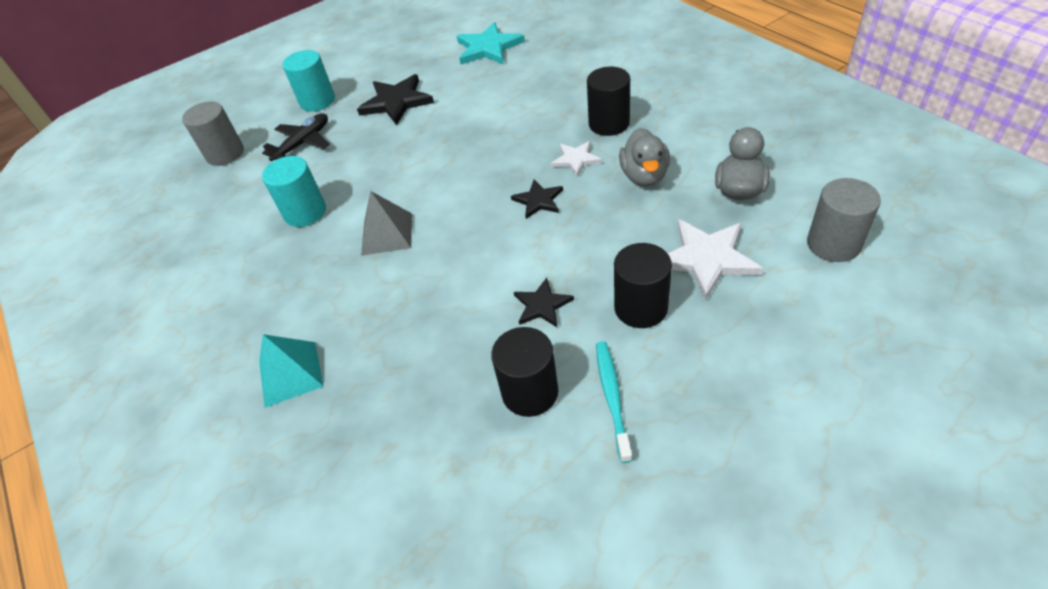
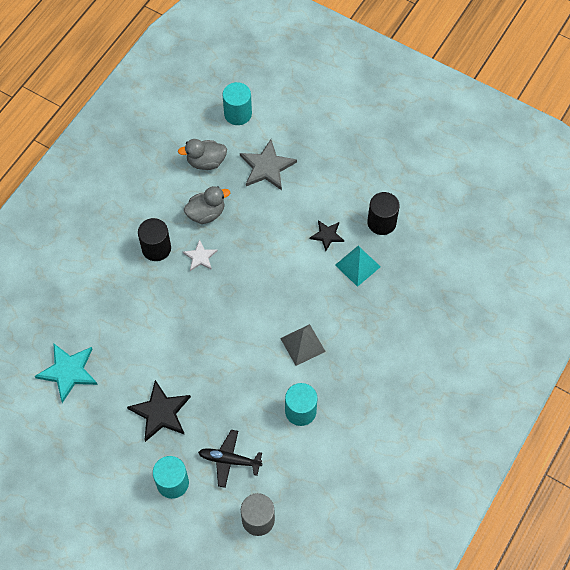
camera: 120 degrees left, 15 degrees up
turquoise pyramid [259,334,324,408] -> turquoise pyramid moved to [335,246,381,287]
black star [511,180,563,219] -> none
turquoise toothbrush [596,341,633,463] -> none
black cylinder [614,243,672,328] -> none
white star [667,219,763,301] -> grey star [240,140,297,190]
grey cylinder [807,178,881,262] -> turquoise cylinder [223,82,252,125]

